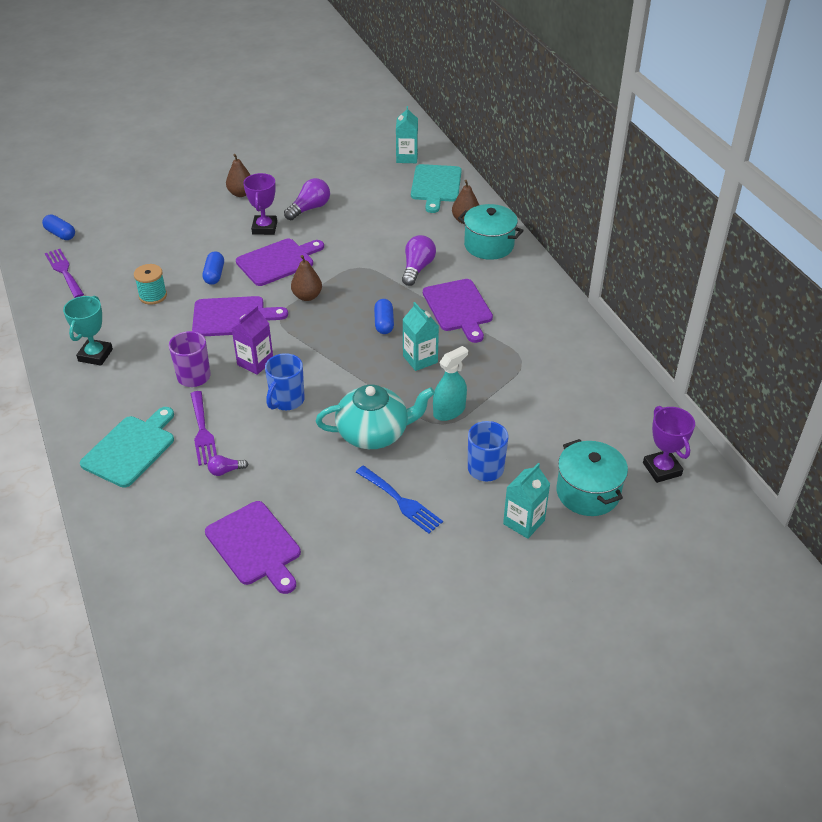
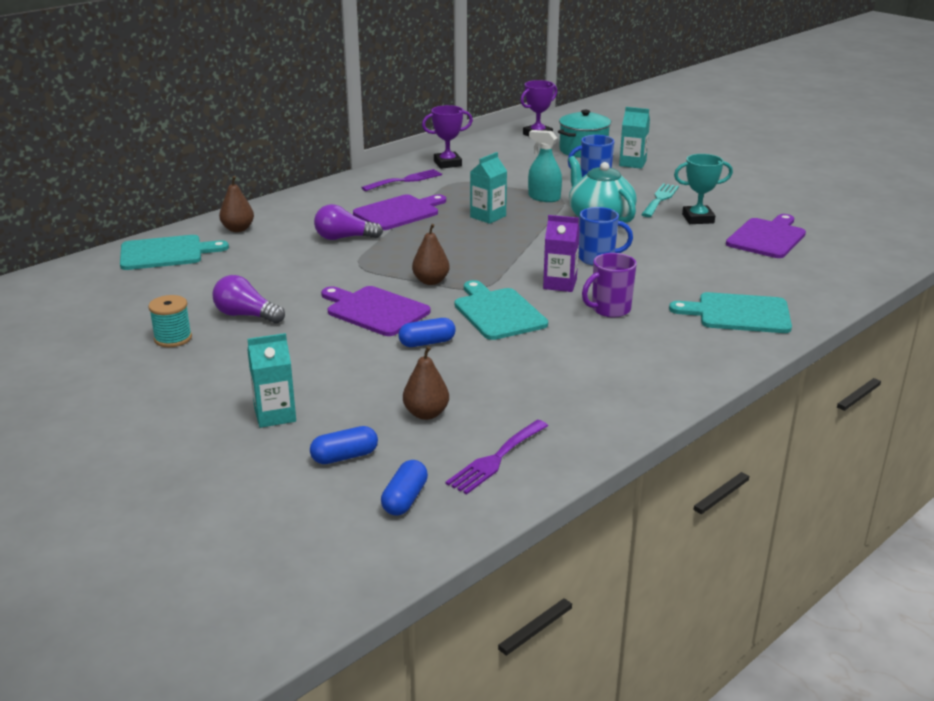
camera: 110 degrees left, 15 degrees down
turquoise trophy [63,296,113,366] -> turquoise trophy moved to [674,154,733,224]
turquoise spool [134,264,167,305] -> turquoise spool moved to [148,295,192,347]
purple fork [191,391,217,466] -> purple fork moved to [361,169,442,191]
purple cutting board [192,296,288,336] -> turquoise cutting board [455,280,548,340]
purple light bulb [208,455,248,476] -> none
brown pear [226,154,250,197] -> brown pear moved to [403,346,449,420]
purple trophy [243,173,277,235] -> purple trophy moved to [422,105,473,169]
blue fork [356,466,443,534] -> turquoise fork [641,183,679,217]
blue capsule [374,299,394,334] -> blue capsule moved to [310,426,378,464]
turquoise carton [396,106,418,163] -> turquoise carton moved to [248,333,296,428]
turquoise pot [458,204,524,260] -> none

